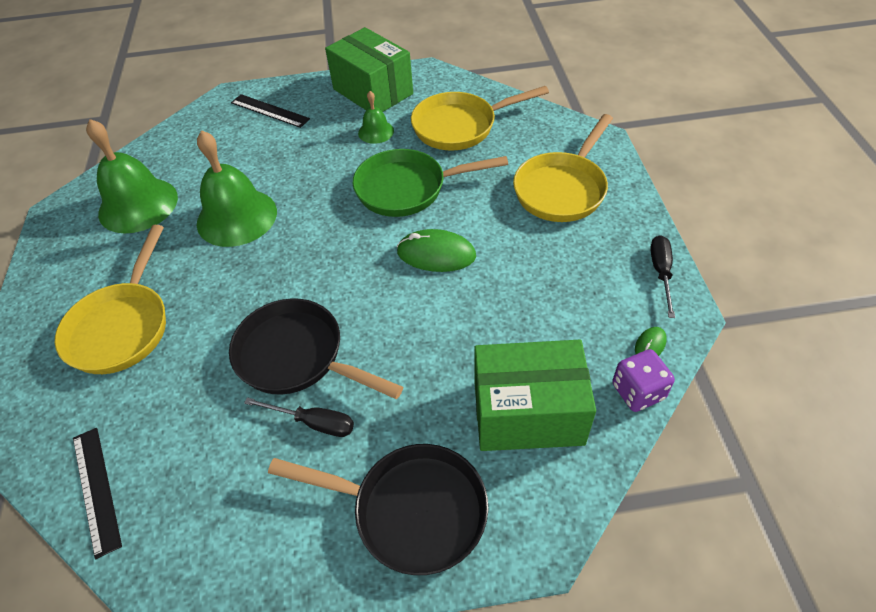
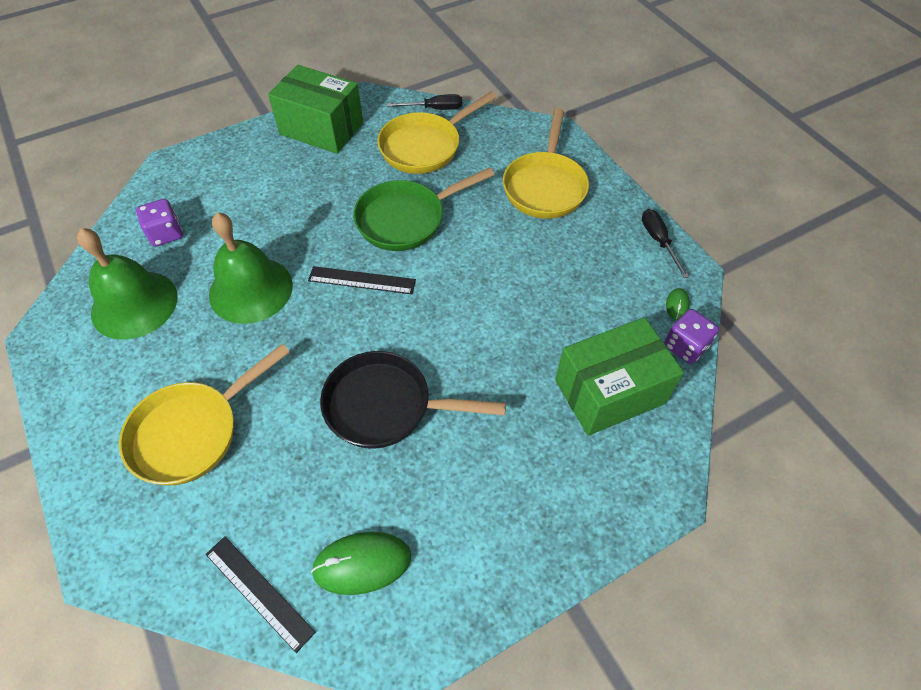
camera: 25 degrees left, 5 degrees up
yellow pan [55,225,166,374] -> yellow pan turned 60 degrees clockwise [119,344,290,485]
black ruler [231,94,310,128] -> black ruler moved to [308,266,416,294]
black screwdriver [244,397,354,437] -> black screwdriver moved to [387,94,462,110]
black pan [268,444,488,575] -> none
green bell [358,91,394,144] -> none
green mouse [397,229,476,272] -> green mouse moved to [311,532,411,595]
none -> purple dice [136,199,183,247]

